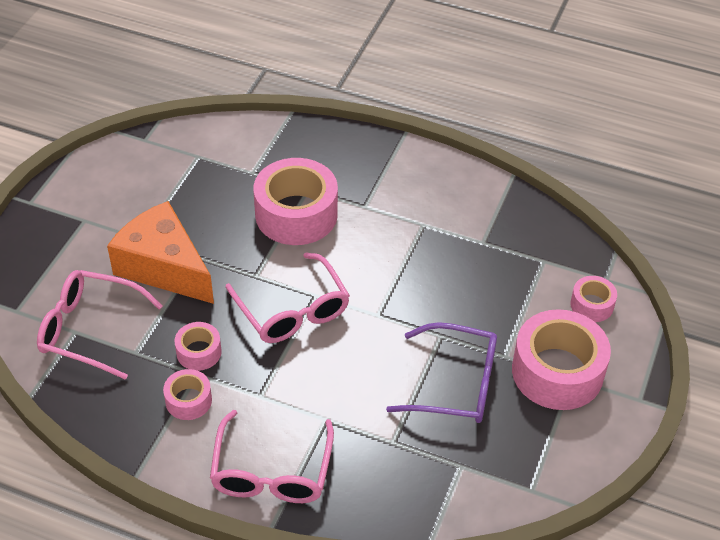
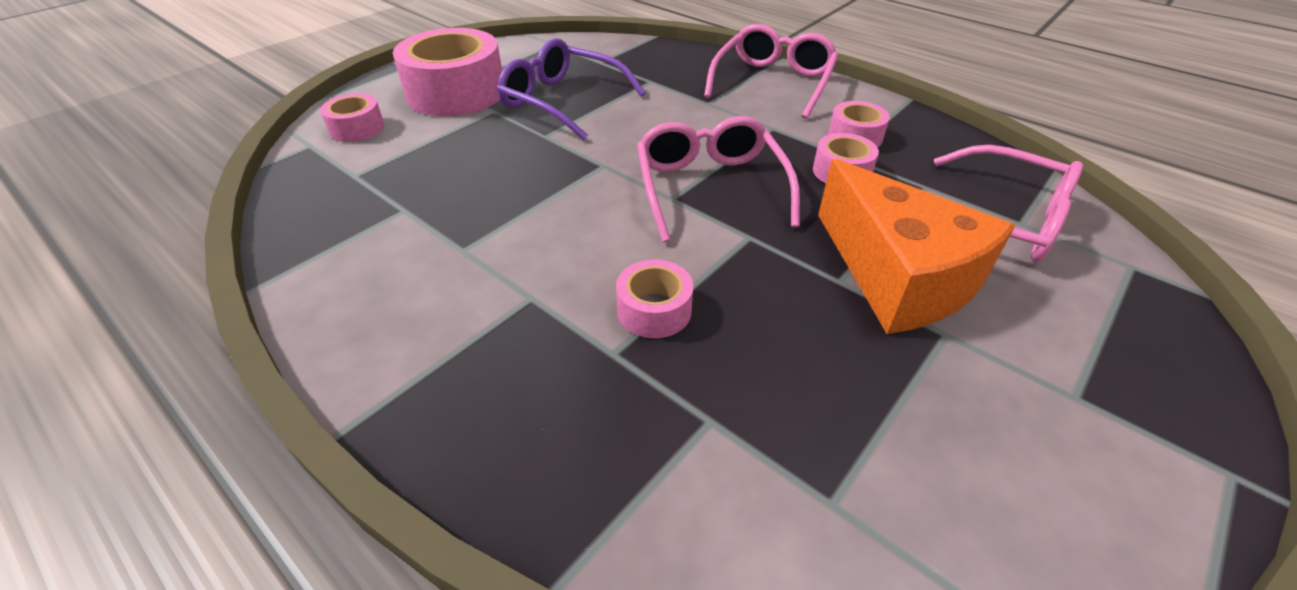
camera: 160 degrees left, 5 degrees down
pink tape [253,158,338,245] -> pink tape [616,259,693,338], size x0.49

